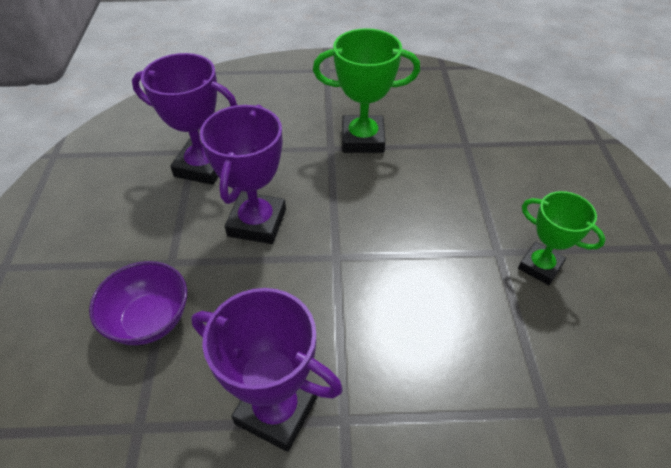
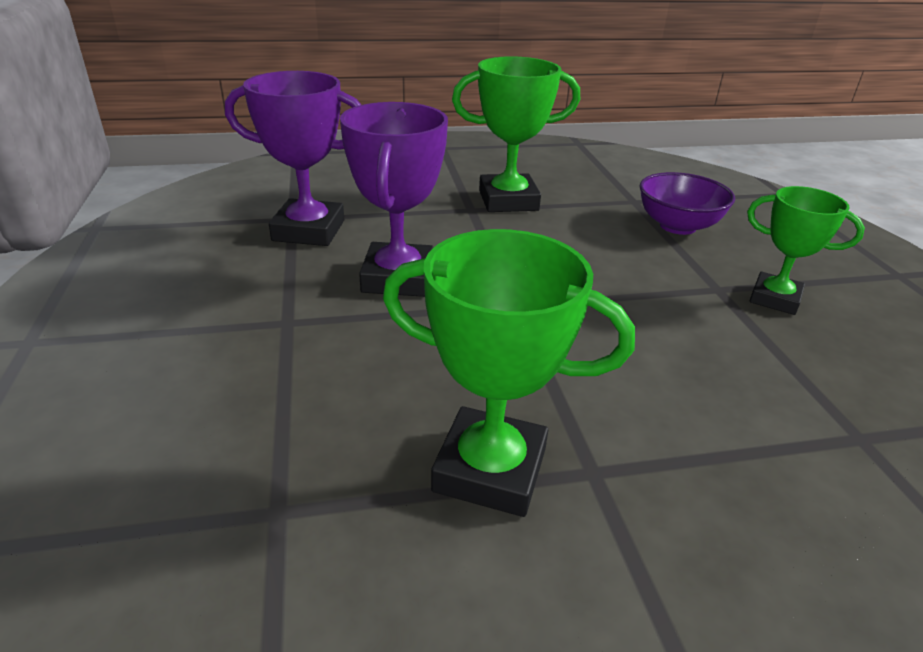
camera: 10 degrees left, 15 degrees down
purple bowl [89,261,187,345] -> purple bowl moved to [640,172,735,235]
purple trophy [192,288,343,452] -> green trophy [383,229,635,517]

